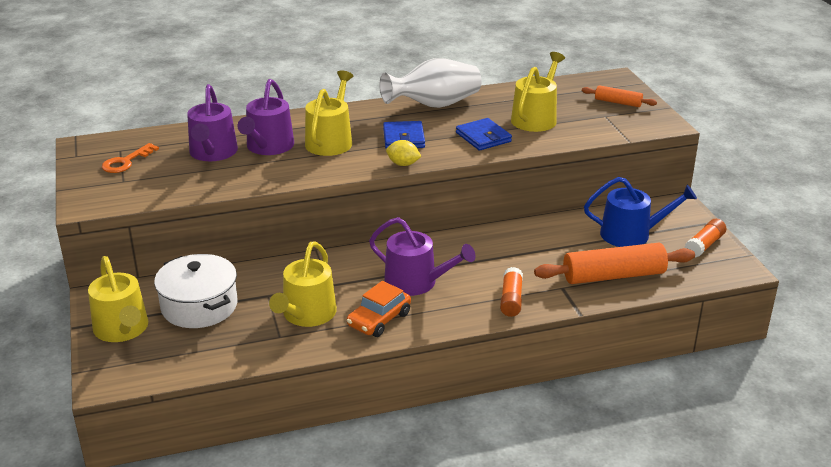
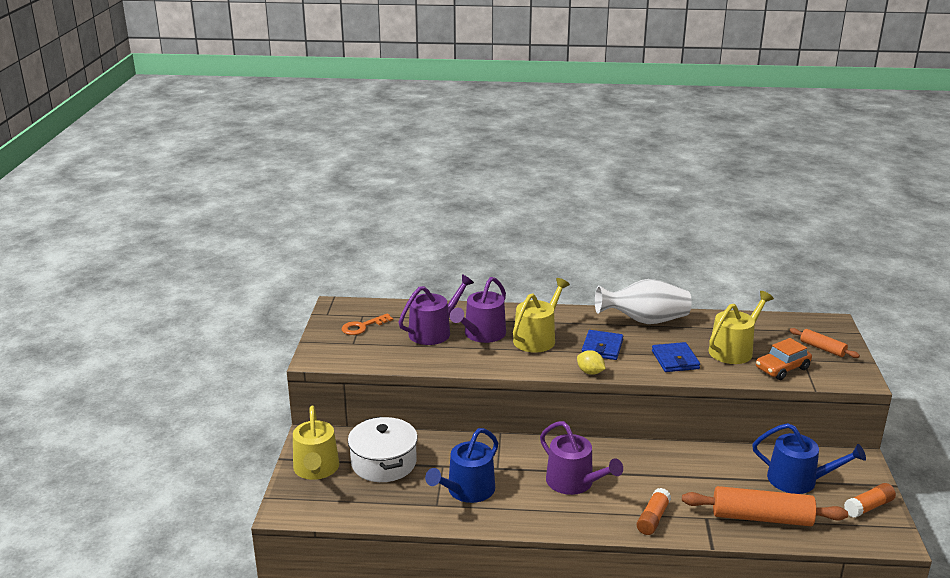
camera: 20 degrees right, 5 degrees down
purple watering can [187,84,238,161] -> purple watering can turned 150 degrees counterclockwise [399,274,474,345]
yellow watering can [269,241,337,327] -> blue watering can [425,428,498,503]
orange car [347,281,411,337] -> orange car moved to [756,338,812,380]

